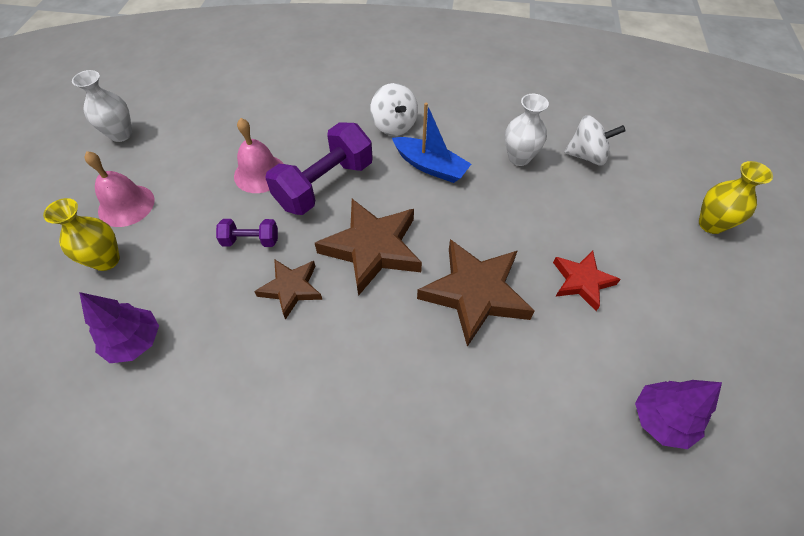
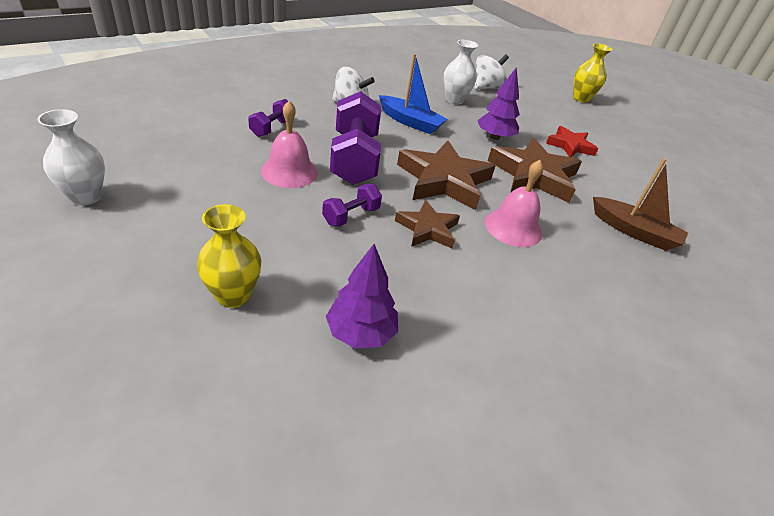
camera: 50 degrees left, 15 degrees down
pink bell [84,151,155,227] -> pink bell moved to [485,160,543,247]
blue boat [392,103,471,183] -> blue boat turned 45 degrees clockwise [379,54,447,134]
purple tree [635,380,722,449] -> purple tree moved to [477,67,520,140]
none -> purple dumbbell [248,99,288,137]
none -> brown boat [593,158,688,251]

